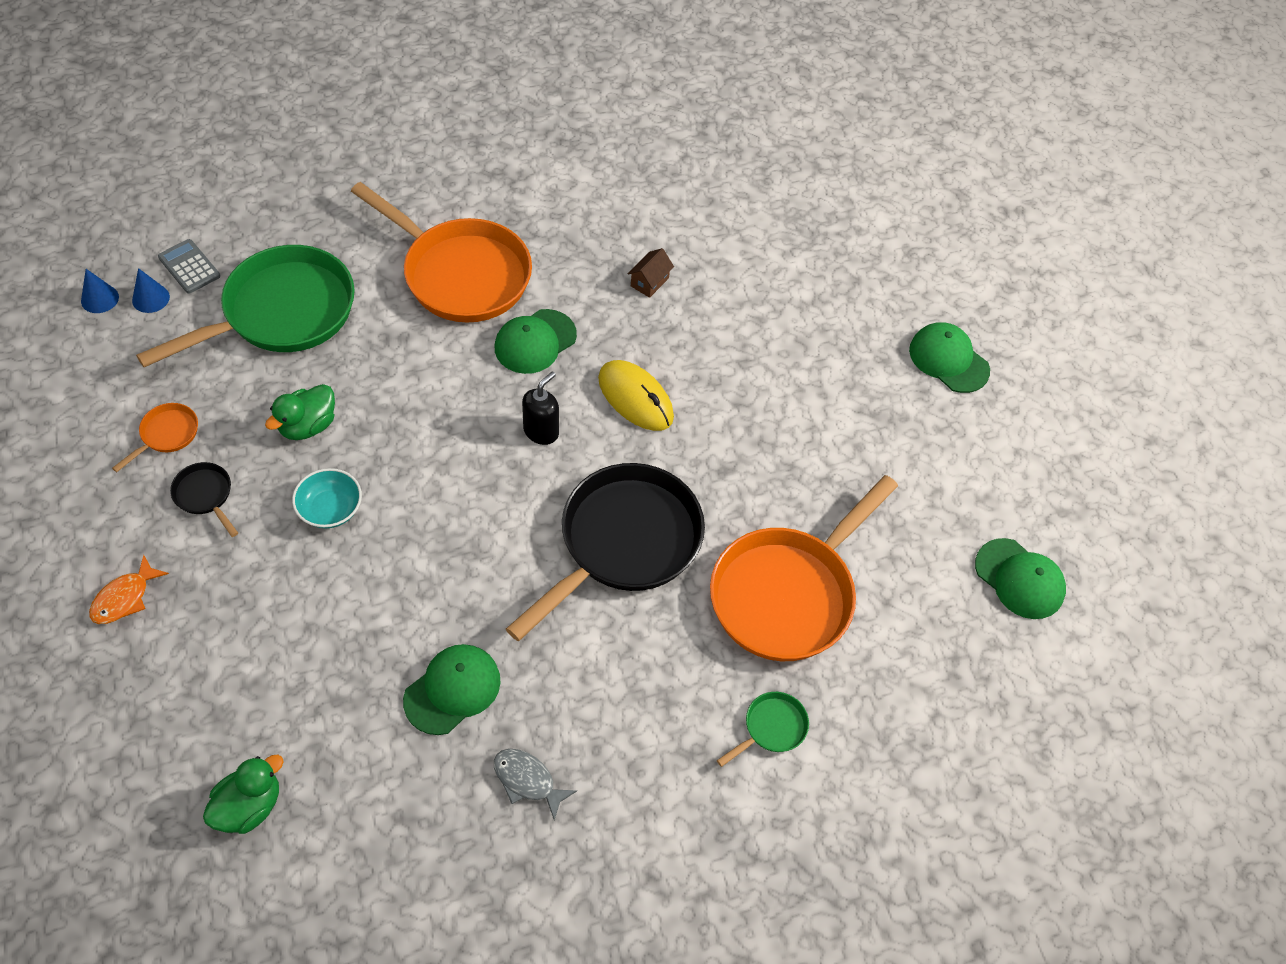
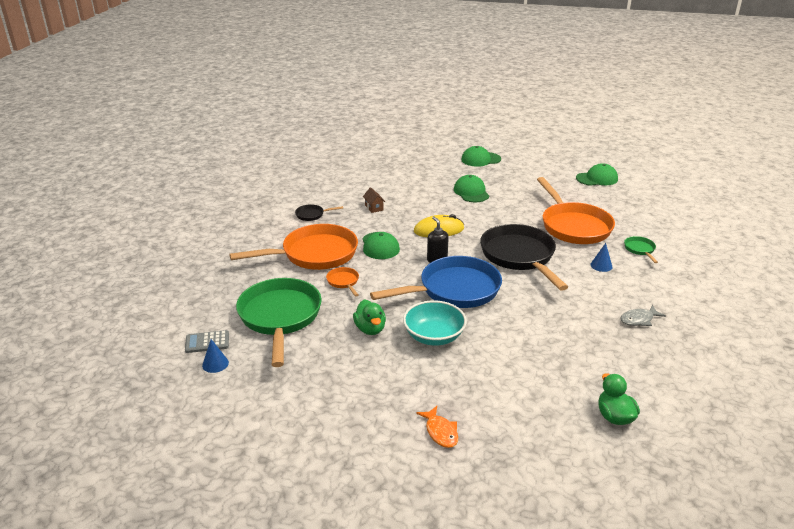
camera: 55 degrees left, 25 degrees down
blue cone [81,269,119,313] -> blue cone moved to [591,243,612,272]
orange pan [112,403,198,472] -> orange pan moved to [326,267,359,296]
black pan [170,462,238,537] -> black pan moved to [295,204,343,221]
turquoise bowl [292,468,362,528] -> turquoise bowl [403,300,467,345], size x1.50
green cap [403,644,501,735] -> green cap moved to [454,175,489,202]
none -> blue pan [370,256,502,308]

